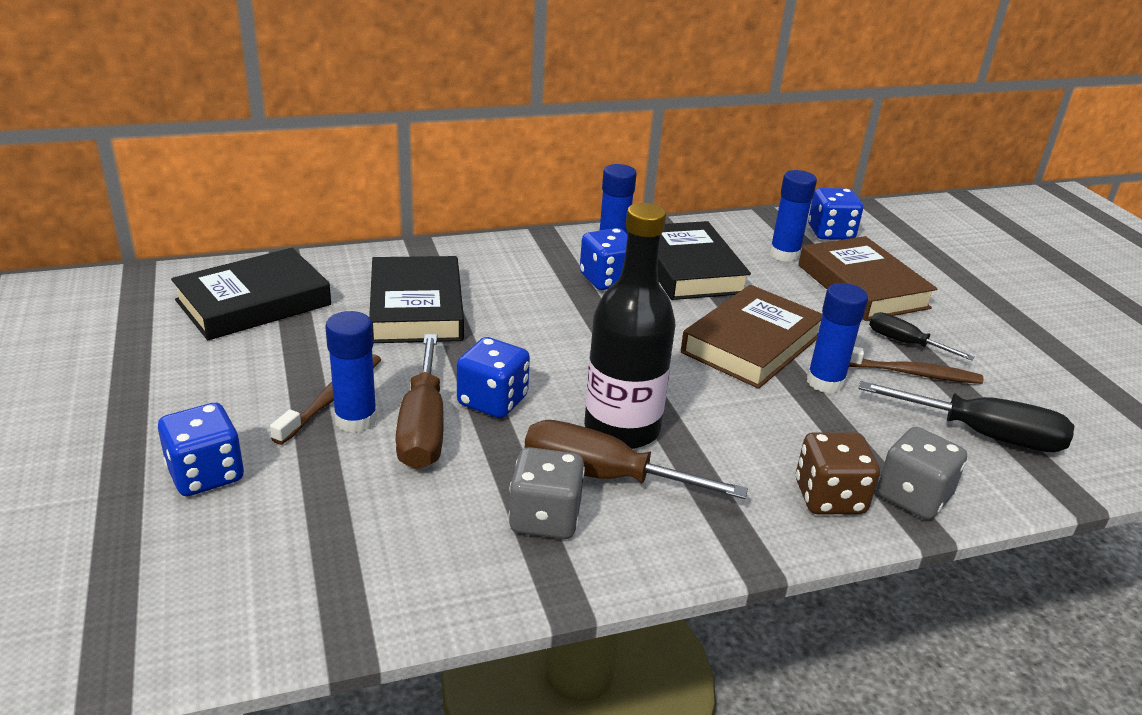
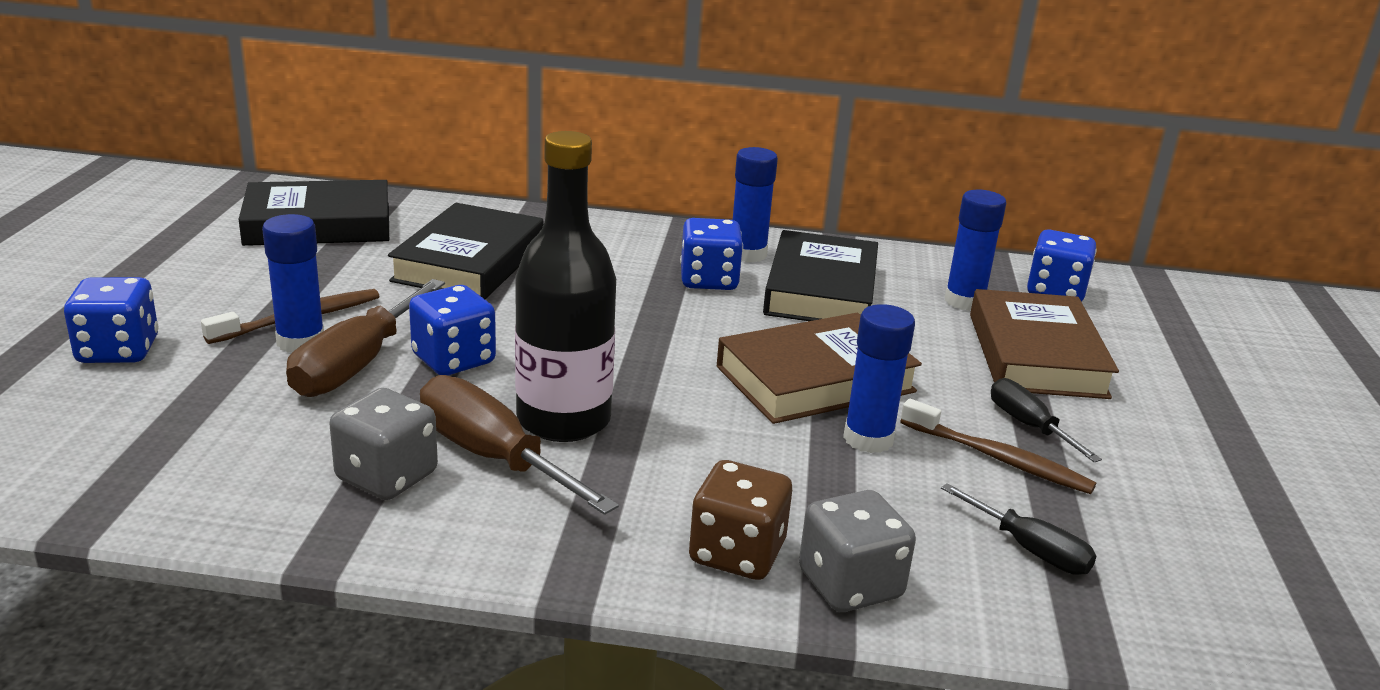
camera: 25 degrees right, 5 degrees down
black screwdriver [859,381,1074,452] -> black screwdriver [941,483,1096,575], size x0.59

